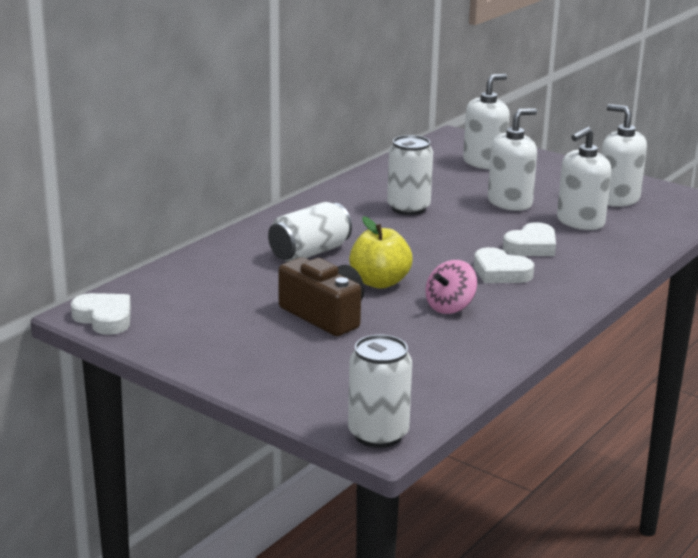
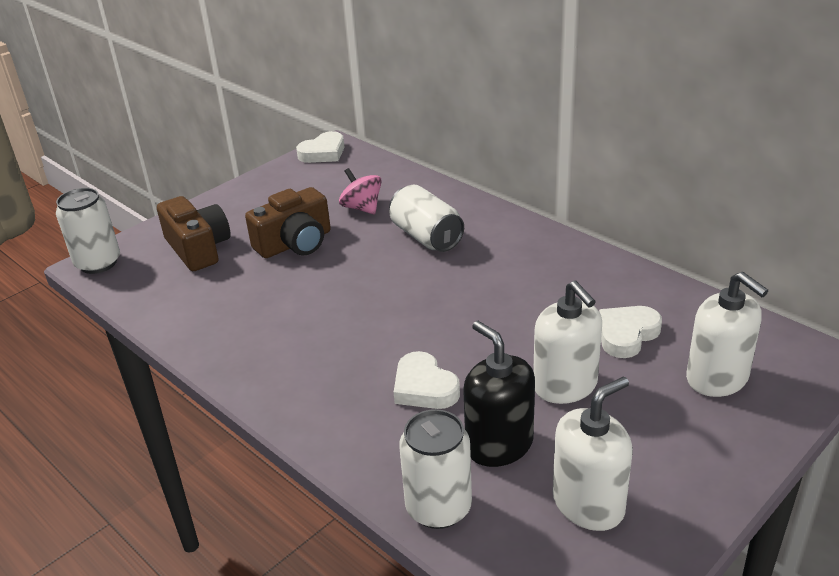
camera: 100 degrees right, 10 degrees up
yellow apple [349,216,412,289] -> none
white can [387,135,433,215] -> white can moved to [399,409,472,529]
pink spinning top [426,260,477,314] -> pink spinning top moved to [339,168,382,214]
white heart [474,247,534,283] -> white heart moved to [599,306,662,358]
white soap dispenser [557,127,611,230] -> black soap dispenser [464,321,535,467]
none -> brown camera [157,196,230,271]

